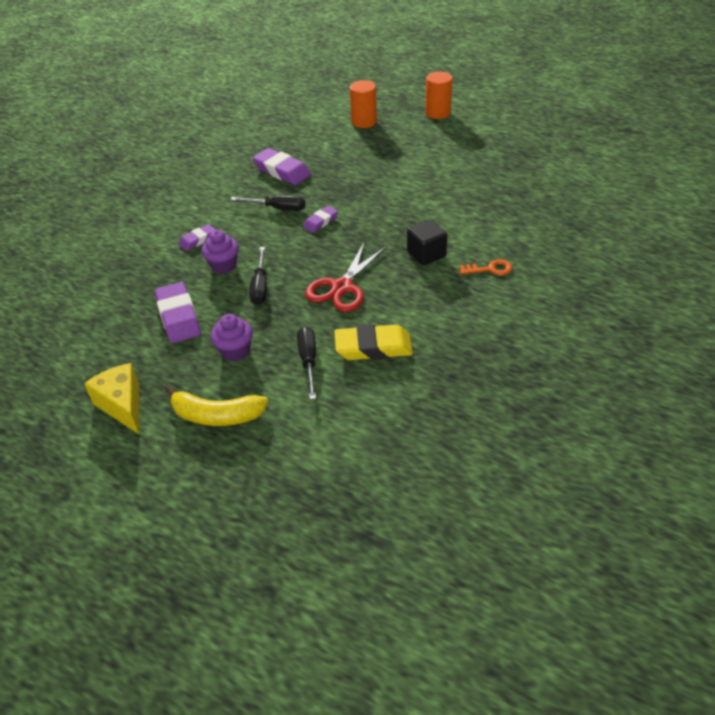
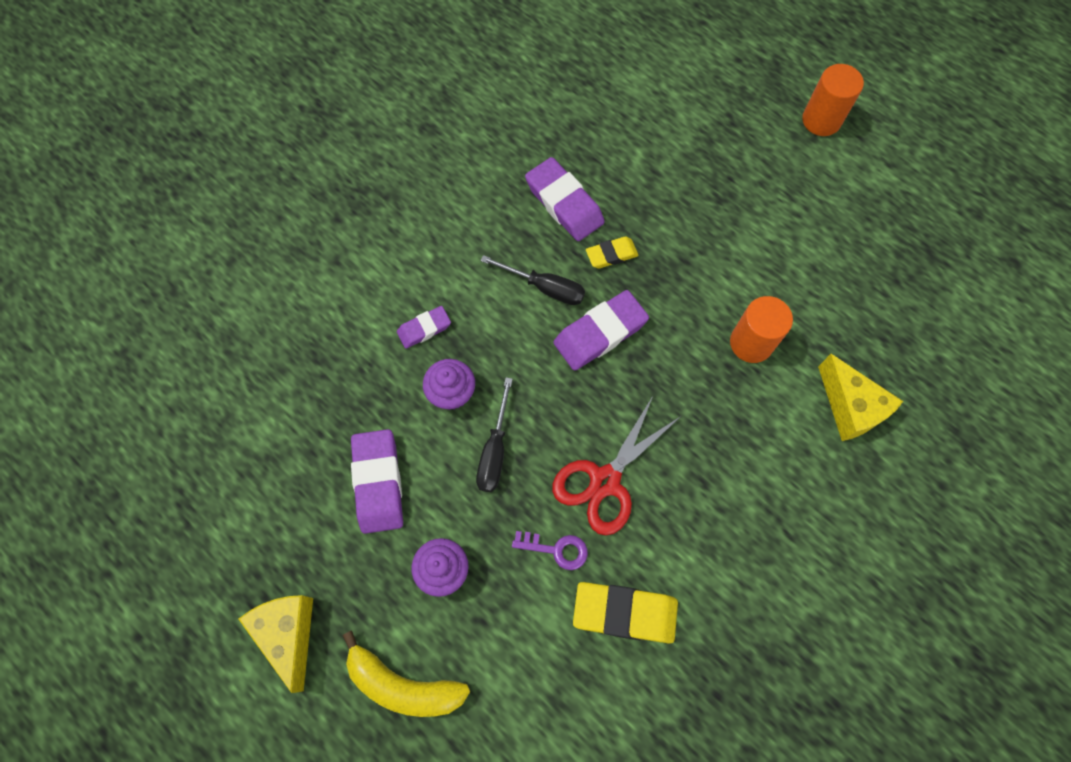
camera: 10 degrees right, 25 degrees up
black screwdriver [297,326,316,400] -> none
purple eraser [303,206,338,233] -> purple eraser [553,290,649,370], size x1.74
orange cylinder [350,80,377,128] -> orange cylinder moved to [730,296,793,363]
black cube [407,220,447,266] -> none
orange key [460,259,512,275] -> none
none -> purple key [512,531,588,570]
none -> yellow eraser [586,237,639,268]
none -> yellow cheese [818,354,903,441]

